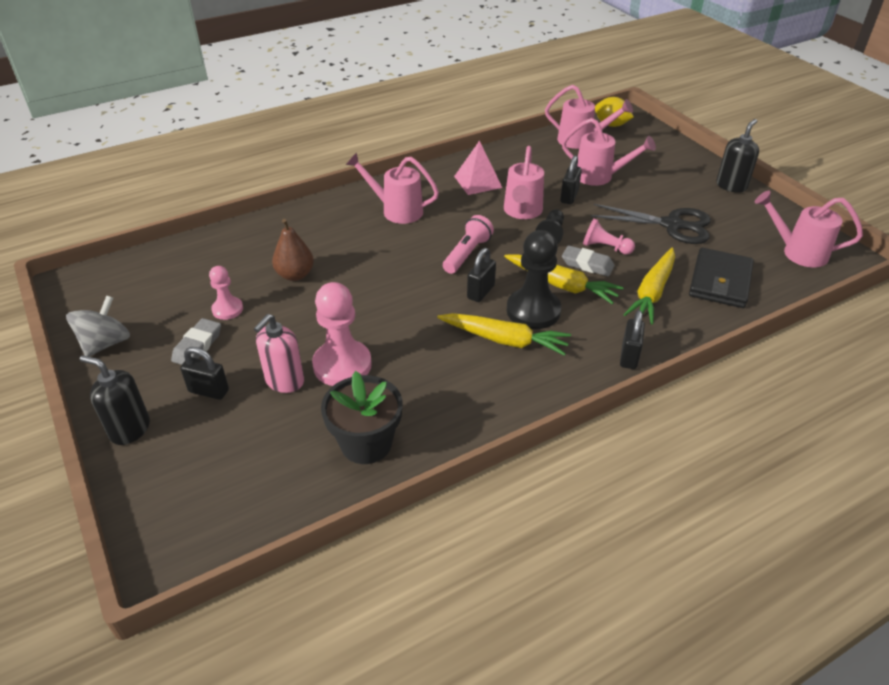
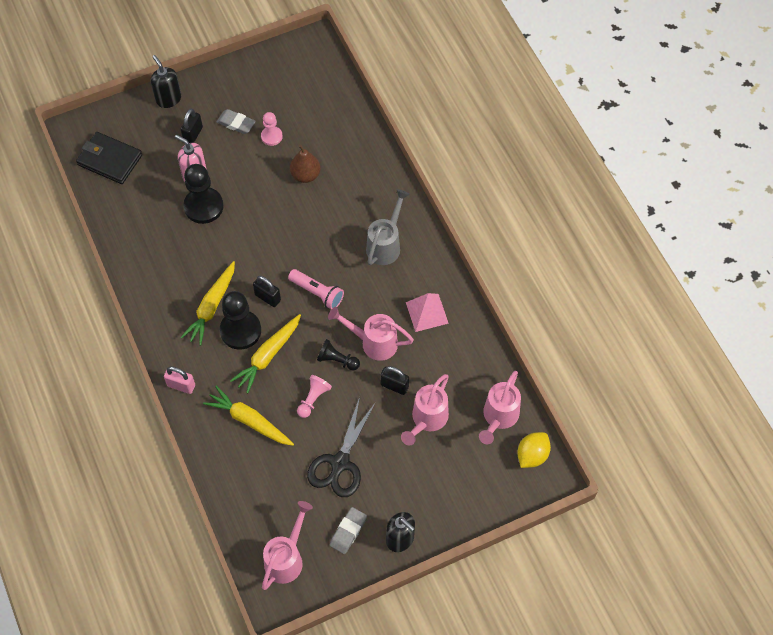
camera: 95 degrees right, 20 degrees up
grey spinning top [66,295,130,357] -> none
black soap dispenser [80,355,150,445] -> black soap dispenser turned 60 degrees counterclockwise [151,55,181,108]
pink pawn [312,282,372,386] -> black pawn [183,164,224,224]
black flower pot [321,371,403,464] -> none
pink watering can [346,152,439,224] -> grey watering can [366,189,410,265]
grey eraser [562,245,615,276] -> grey eraser moved to [330,507,367,554]
black padlock [620,310,645,369] -> pink padlock [164,366,195,394]
black wallet [689,248,754,308] -> black wallet moved to [76,132,142,184]

